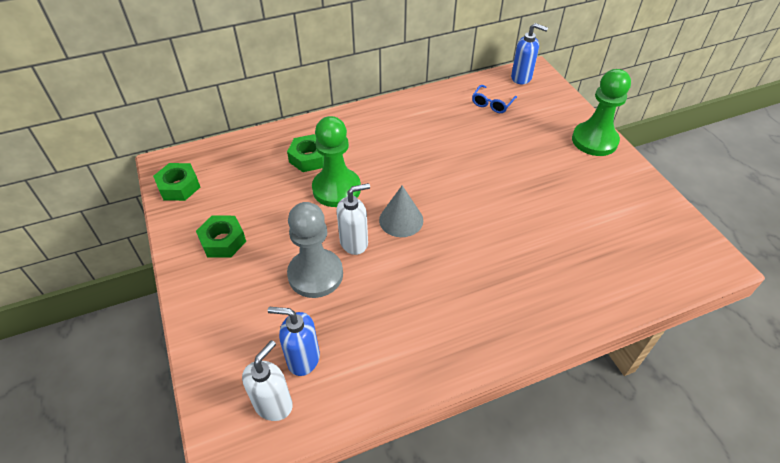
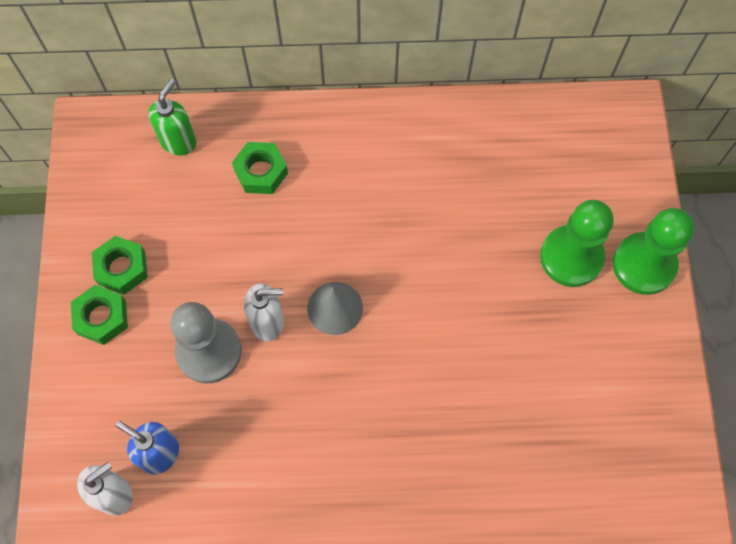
camera: 20 degrees right, 20 degrees up
green nut [153,163,200,201] -> green nut moved to [71,285,128,345]
green pawn [312,116,361,207] -> green pawn moved to [540,200,614,287]
blue glasses [472,85,517,113] -> none
blue soap dispenser [511,23,548,84] -> none
none -> green soap dispenser [148,79,197,156]

